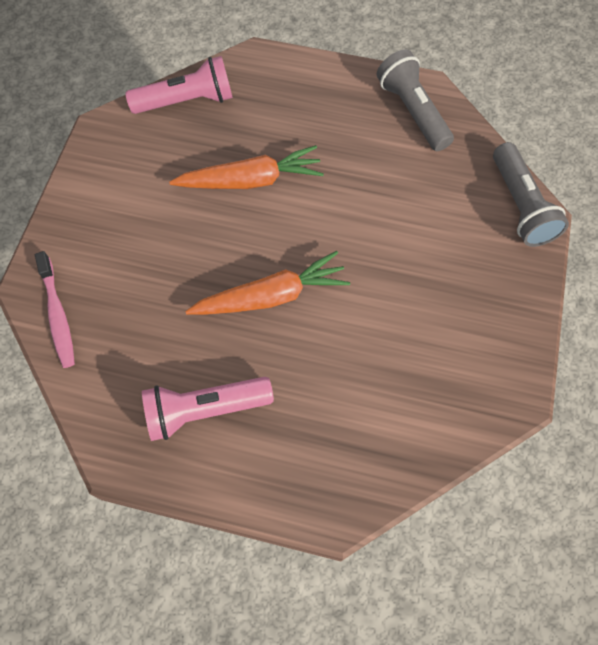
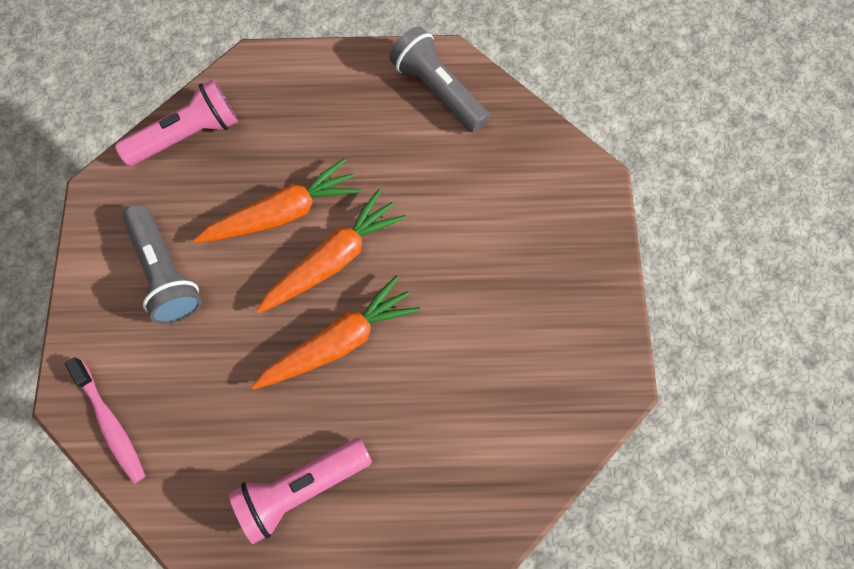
camera: 15 degrees left, 5 degrees up
grey flashlight [493,142,569,247] -> grey flashlight moved to [122,204,202,324]
none -> orange carrot [256,189,406,313]

